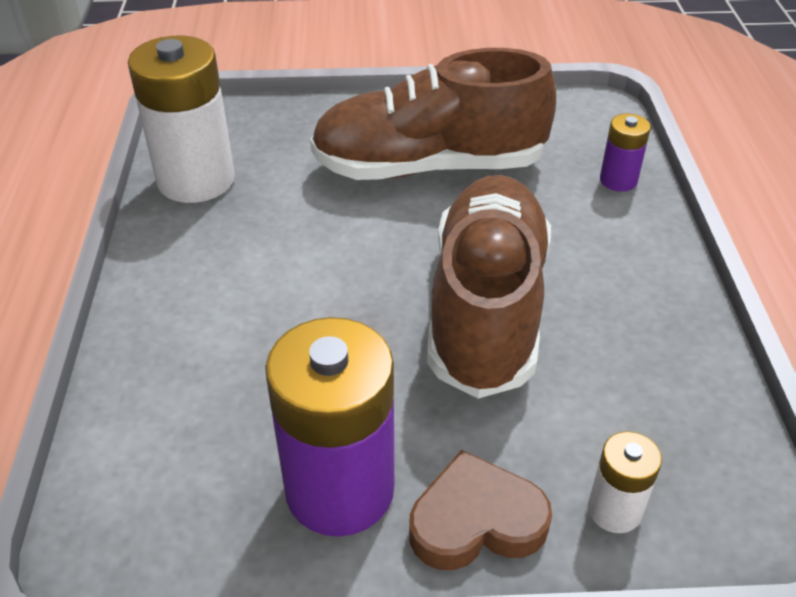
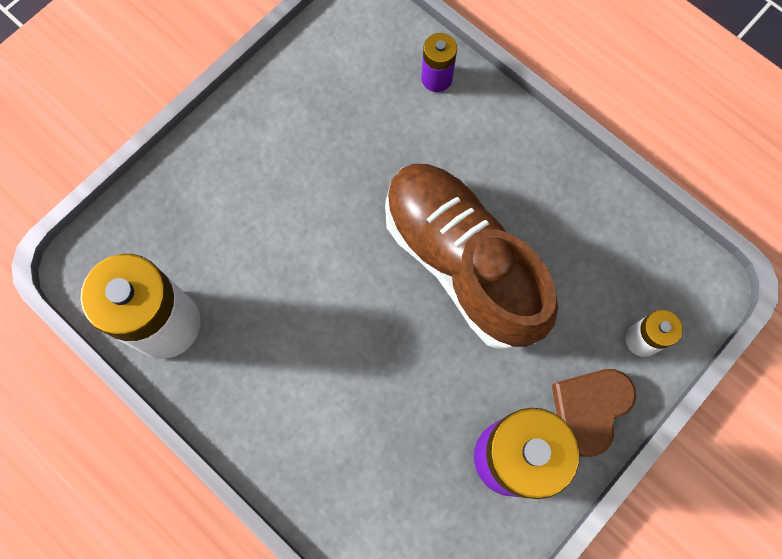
camera: 45 degrees left, 30 degrees up
brown shoe [310,48,556,180] -> none

